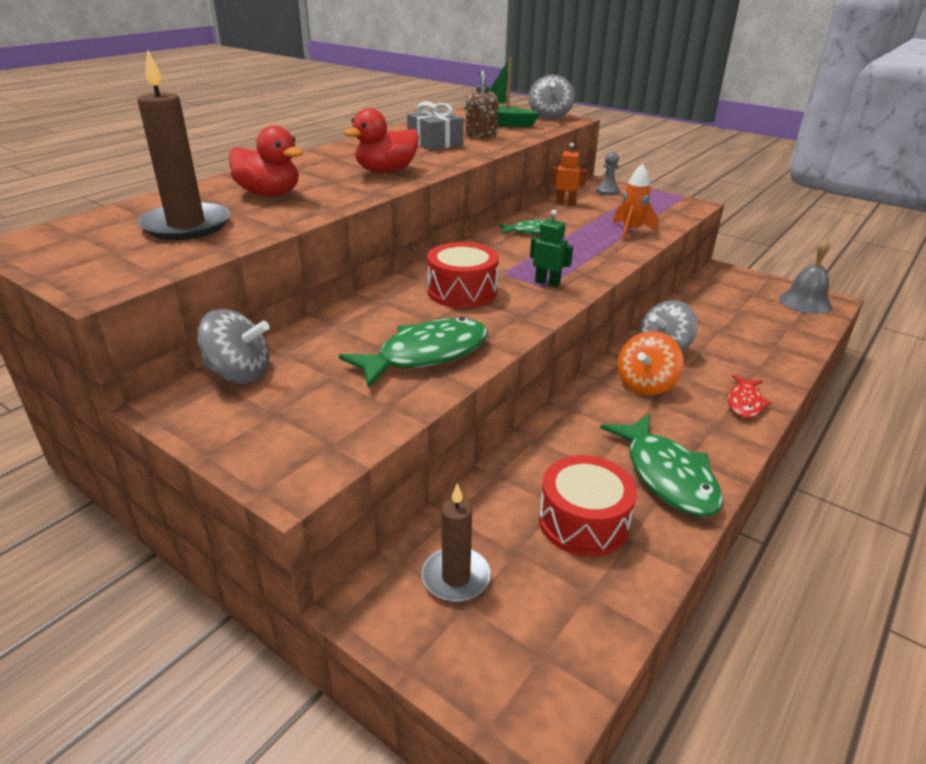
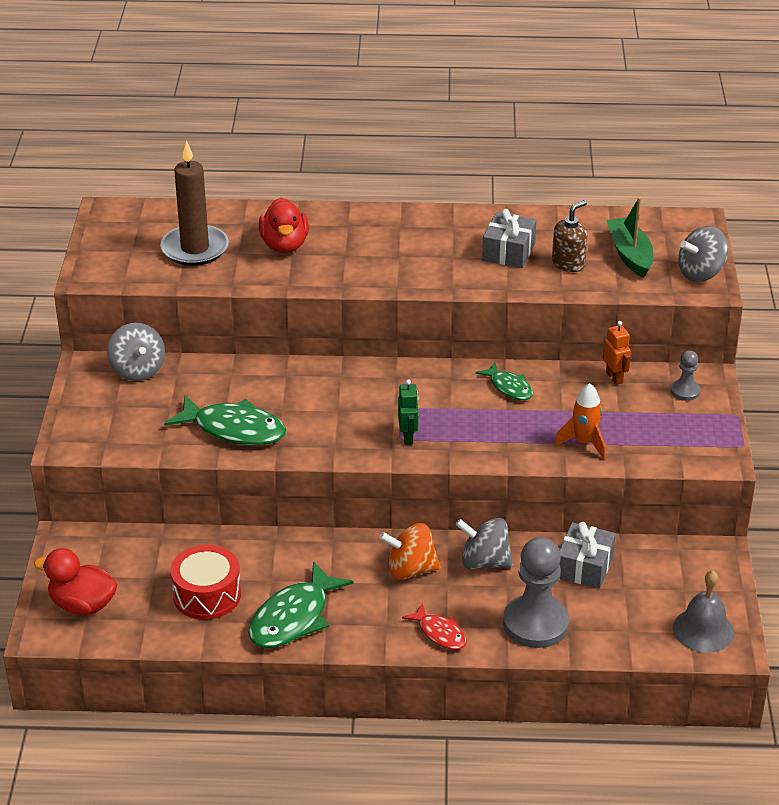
camera: 55 degrees right, 5 degrees up
red duck [343,108,419,173] -> red duck moved to [34,548,117,615]
brown candle [422,483,491,602] -> none
red drum [427,242,499,308] -> none
red fish [728,374,772,418] -> red fish turned 120 degrees counterclockwise [402,603,467,650]
none -> grey pawn [503,537,569,648]
none -> grey gift [559,522,616,589]

